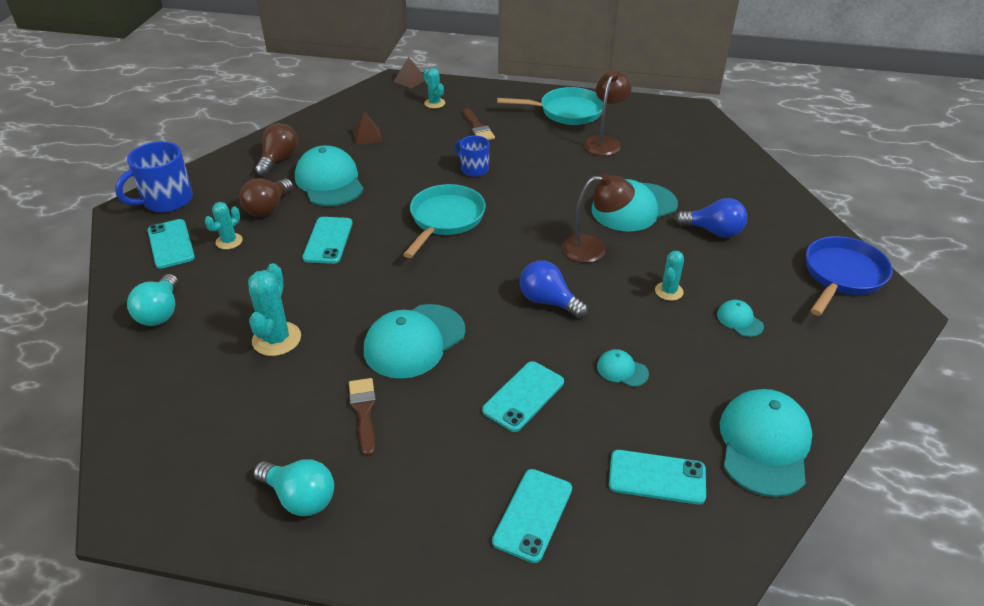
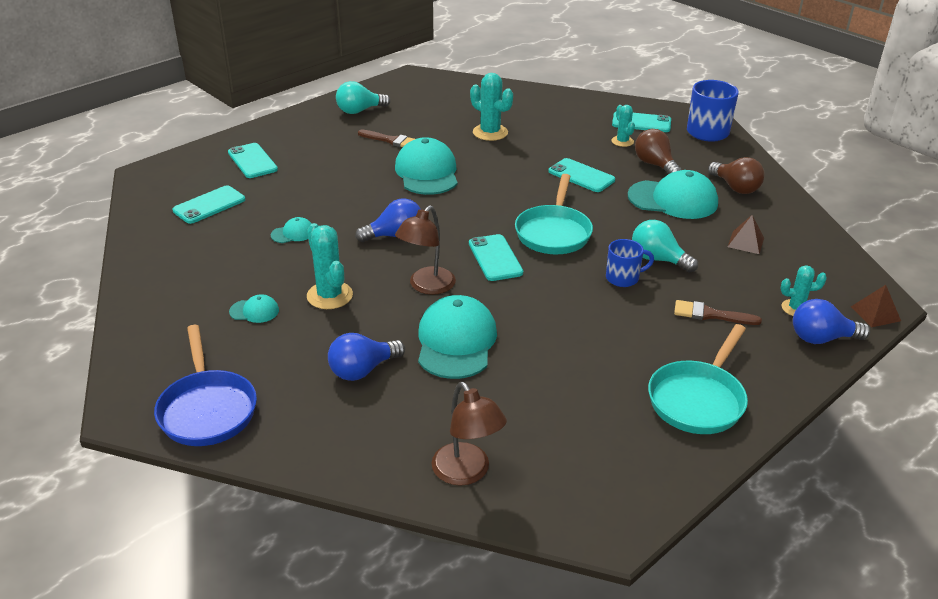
camera: 125 degrees right, 5 degrees down
turquoise light bulb [127,274,178,326] -> turquoise light bulb moved to [632,220,698,273]
turquoise pan [403,184,486,258] -> turquoise pan turned 45 degrees clockwise [515,174,593,254]
turquoise phone [482,361,564,432] -> turquoise phone moved to [469,234,523,281]
brown lamp [584,71,632,156] -> brown lamp moved to [432,382,507,486]
turquoise cactus [655,251,684,301] -> turquoise cactus [307,223,353,309], size x1.61
turquoise cap [720,389,813,497] -> none
none -> blue light bulb [793,299,870,344]

